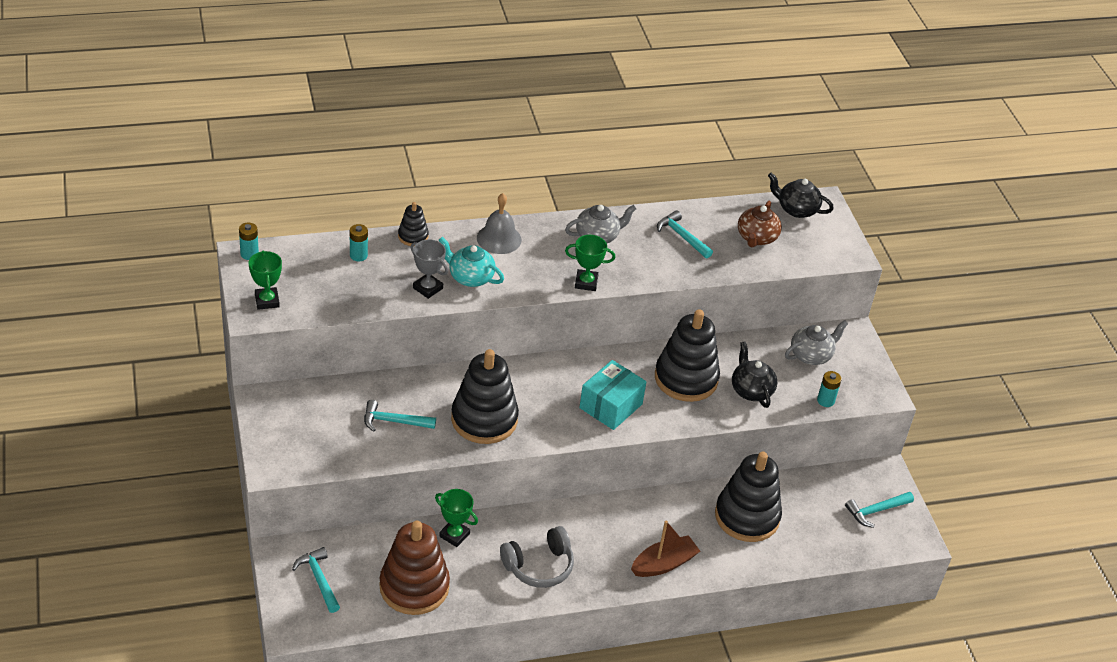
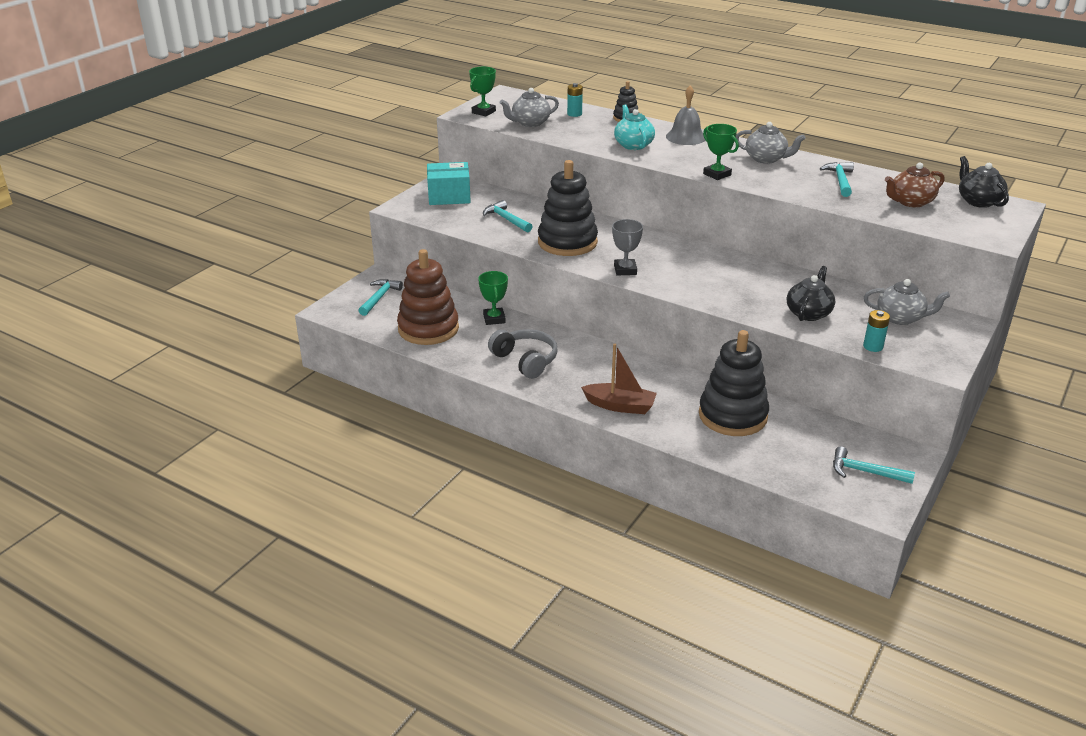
camera: 50 degrees right, 10 degrees down
turquoise battery [239,223,259,260] -> none
grey trophy [411,240,448,299] -> grey trophy moved to [612,219,643,275]
grey headphones [500,526,574,588] -> grey headphones turned 150 degrees counterclockwise [488,329,558,379]
turquoise box [579,360,647,430] -> turquoise box moved to [427,162,471,205]
black stacking toy [655,309,720,402] -> none
none -> grey teapot [500,88,559,127]

